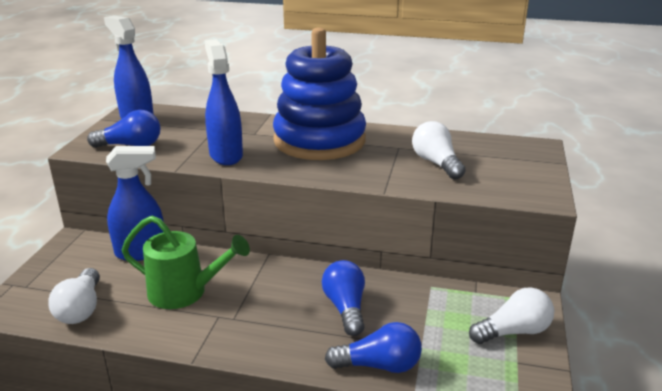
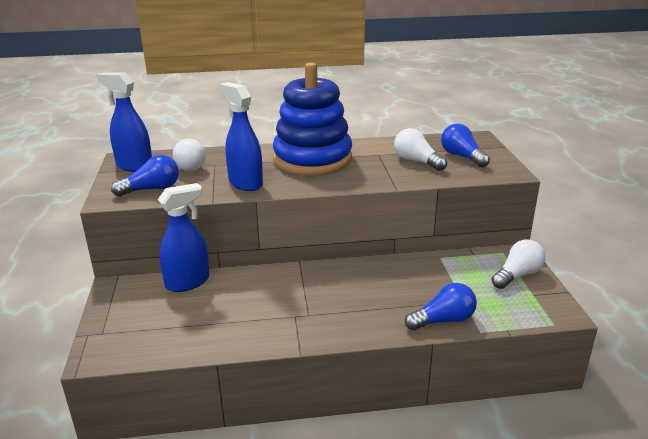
camera: 20 degrees left, 0 degrees up
white light bulb [48,268,100,324] -> white light bulb moved to [173,139,206,171]
green watering can [122,215,250,309] -> none
blue light bulb [322,260,365,336] -> blue light bulb moved to [441,124,490,168]

